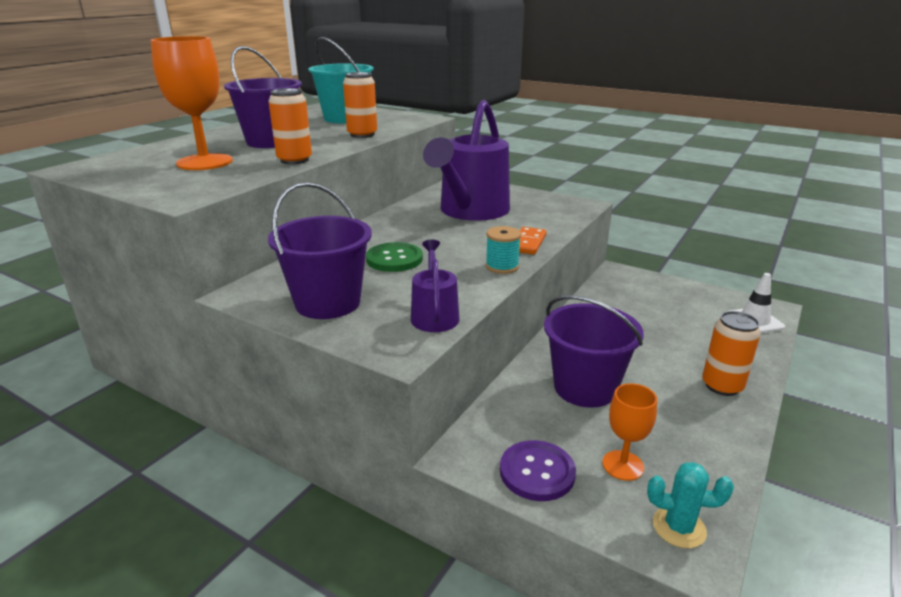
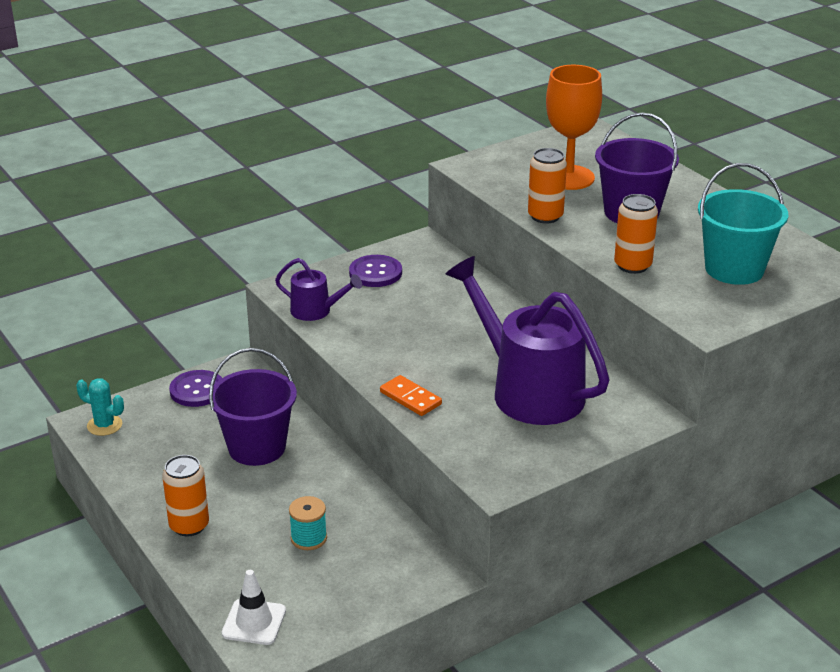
camera: 115 degrees right, 5 degrees up
purple bucket [268,182,372,319] -> purple button [349,255,402,287]
green button [366,242,423,272] -> none
turquoise spool [486,226,521,274] -> turquoise spool moved to [289,496,327,550]
orange goblet [602,383,657,481] -> none
turquoise cactus [647,462,734,549] -> turquoise cactus turned 75 degrees clockwise [76,378,124,436]

